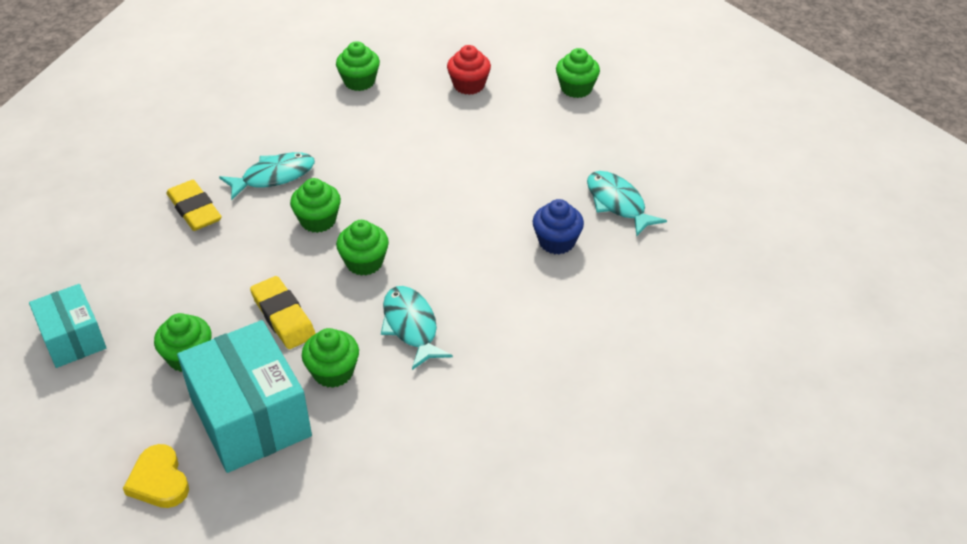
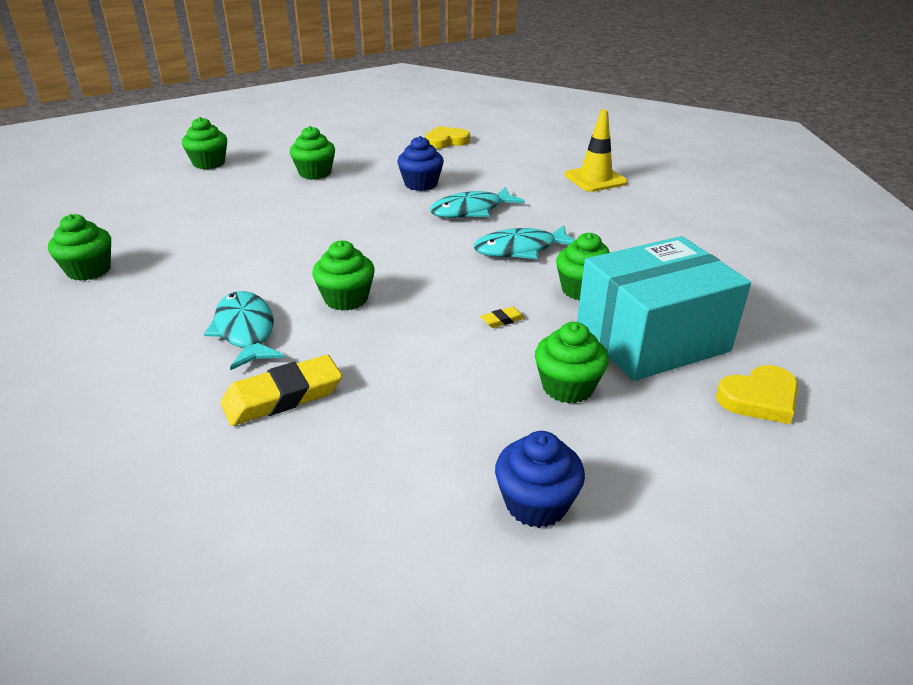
camera: 85 degrees left, 10 degrees down
turquoise box [29,284,106,368] -> blue cupcake [495,431,585,528]
yellow eraser [250,276,316,349] -> yellow eraser [480,307,525,328], size x0.44
green cupcake [336,220,389,276] -> green cupcake moved to [290,126,335,180]
red cupcake [447,45,491,95] -> none
turquoise fish [587,171,667,237] -> turquoise fish moved to [430,187,525,218]
none -> yellow heart [424,126,470,149]
none -> yellow traffic cone [565,109,628,192]

